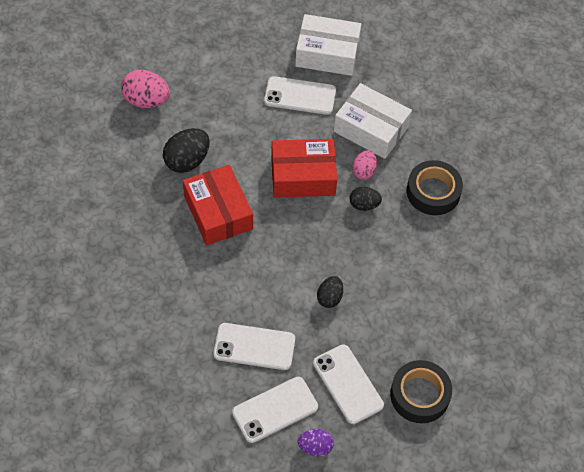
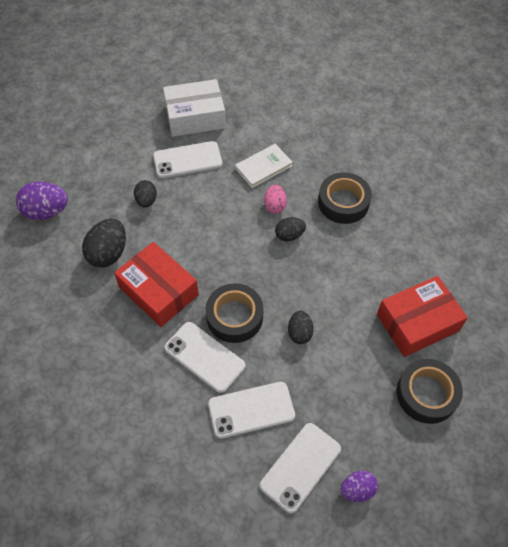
camera: 20 degrees left, 0 degrees up
pink egg [121,70,170,108] -> purple egg [16,182,68,220]
red box [271,139,337,198] -> red box moved to [377,276,468,357]
white phone [313,345,384,424] -> white phone moved to [164,322,245,393]
white box [334,83,412,159] -> white book [235,144,293,188]
none -> black egg [134,180,157,208]
none -> black tape [206,283,264,343]

